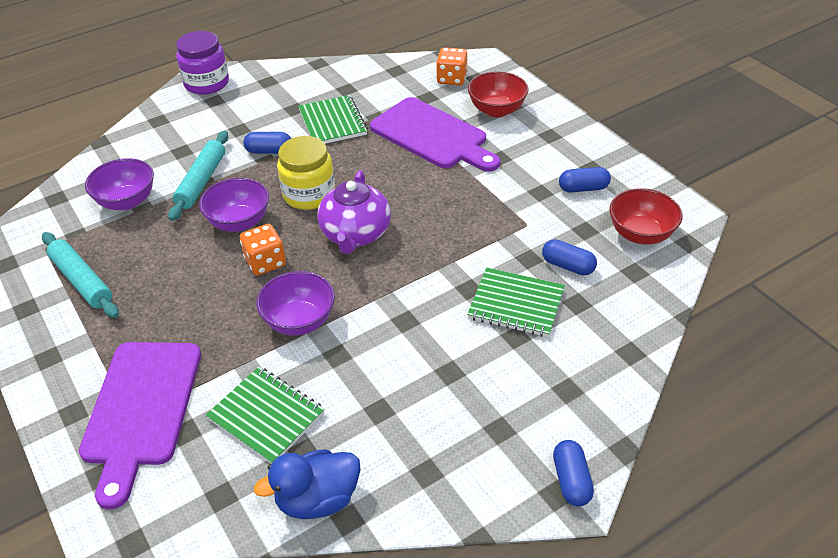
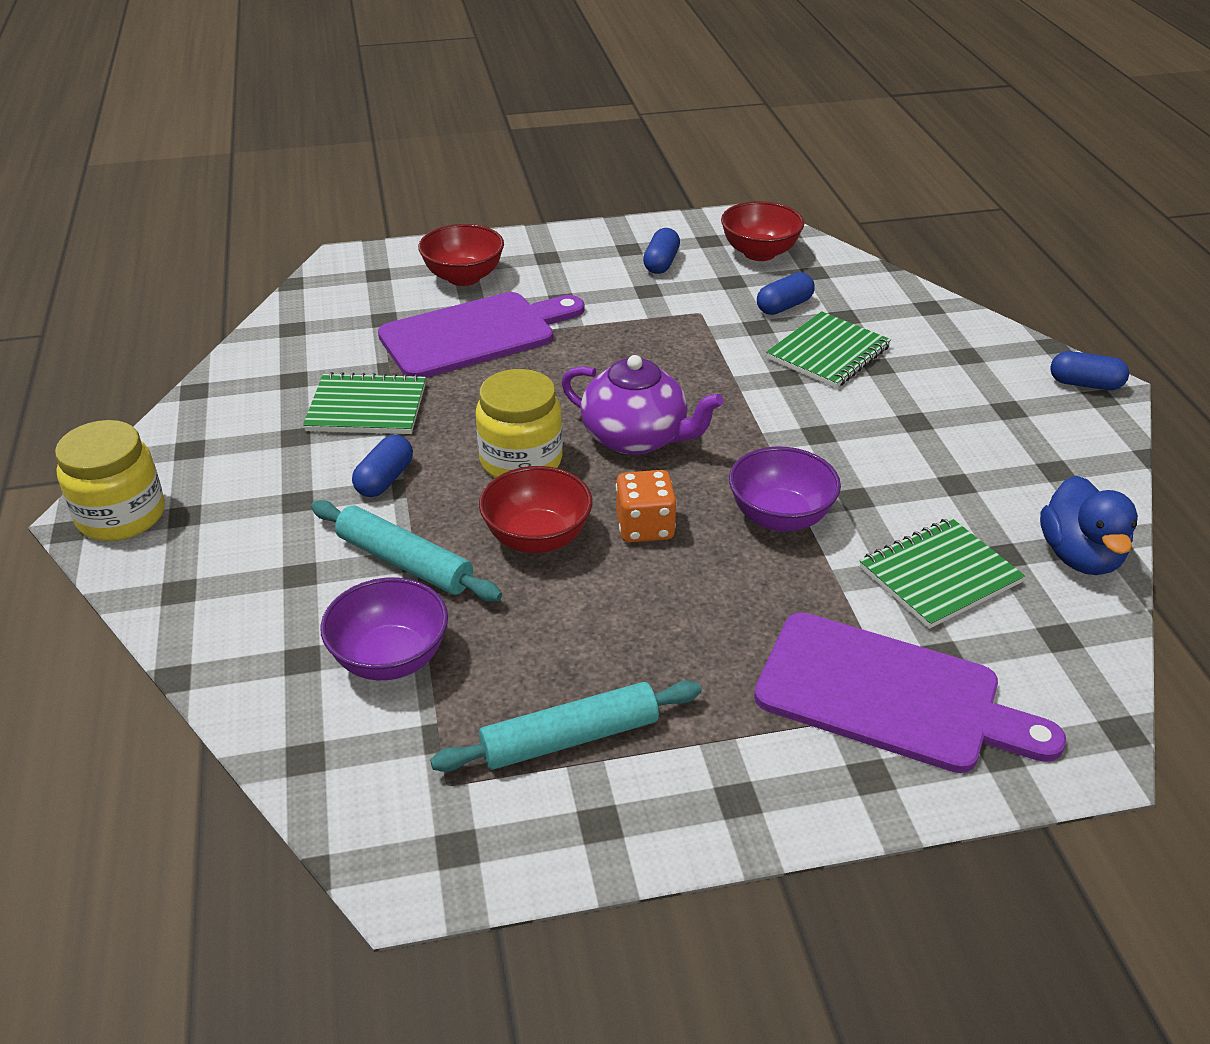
camera: 70 degrees left, 5 degrees down
purple jar [176,31,229,95] -> yellow jar [55,420,165,541]
purple bowl [199,178,269,232] -> red bowl [479,466,592,553]
orange dice [436,47,468,85] -> none

